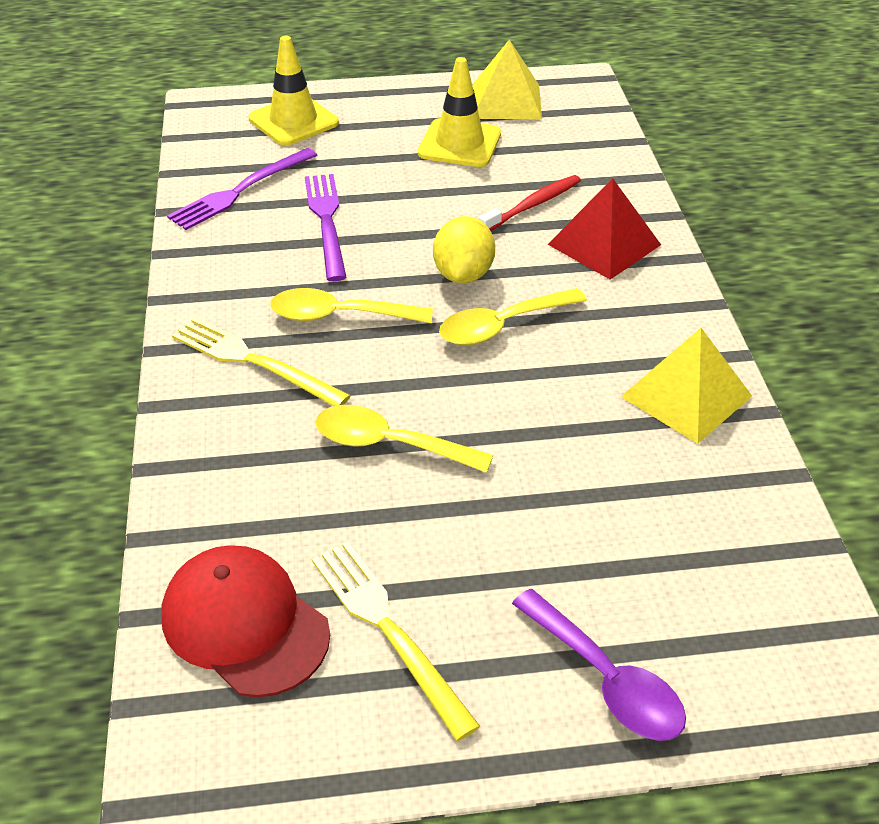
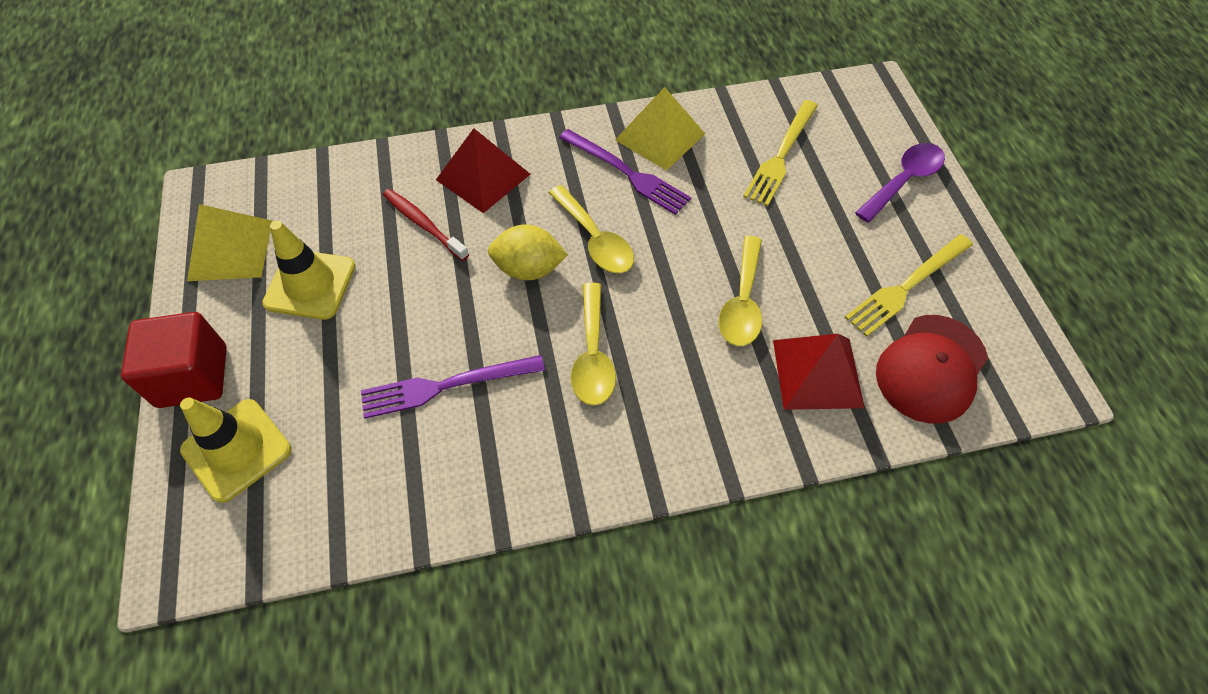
camera: 95 degrees left, 15 degrees up
purple fork [167,148,317,230] -> purple fork moved to [559,129,691,215]
yellow fork [172,317,351,406] -> yellow fork moved to [743,100,818,206]
none -> red cube [121,312,227,408]
none -> red pyramid [773,334,864,410]

